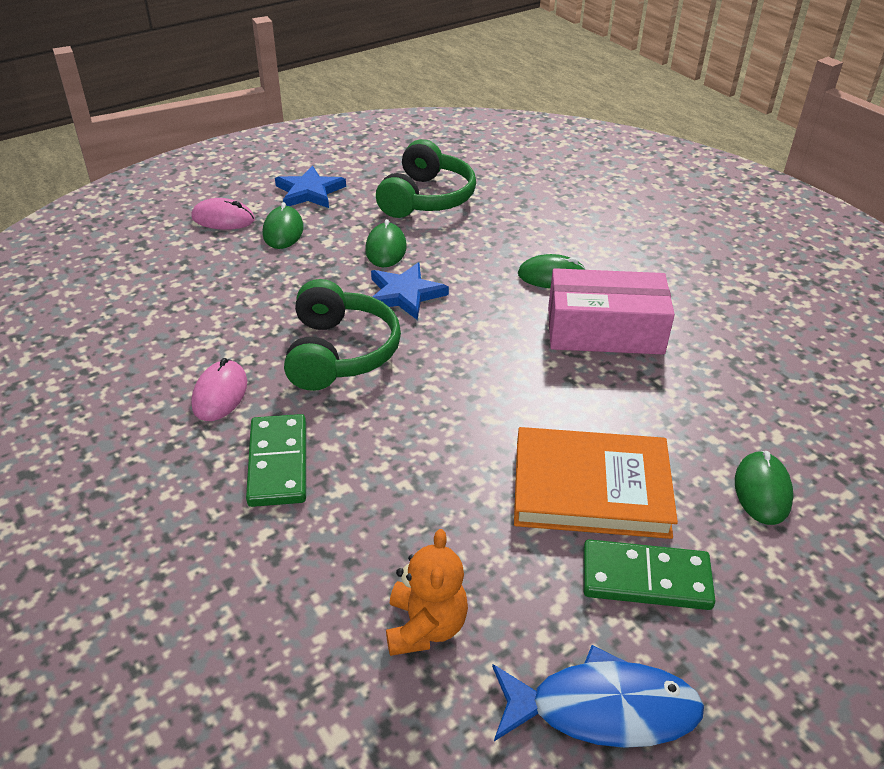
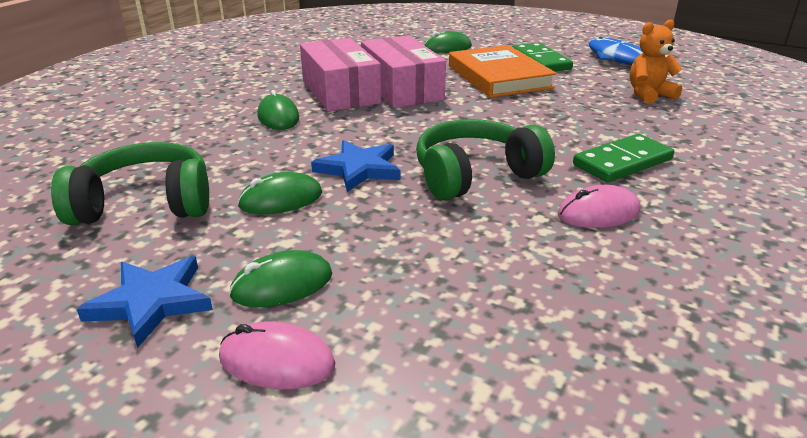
camera: 115 degrees left, 10 degrees down
pink mouse [191,198,255,230] -> pink mouse turned 60 degrees counterclockwise [219,322,335,389]
none -> pink box [361,35,446,108]

